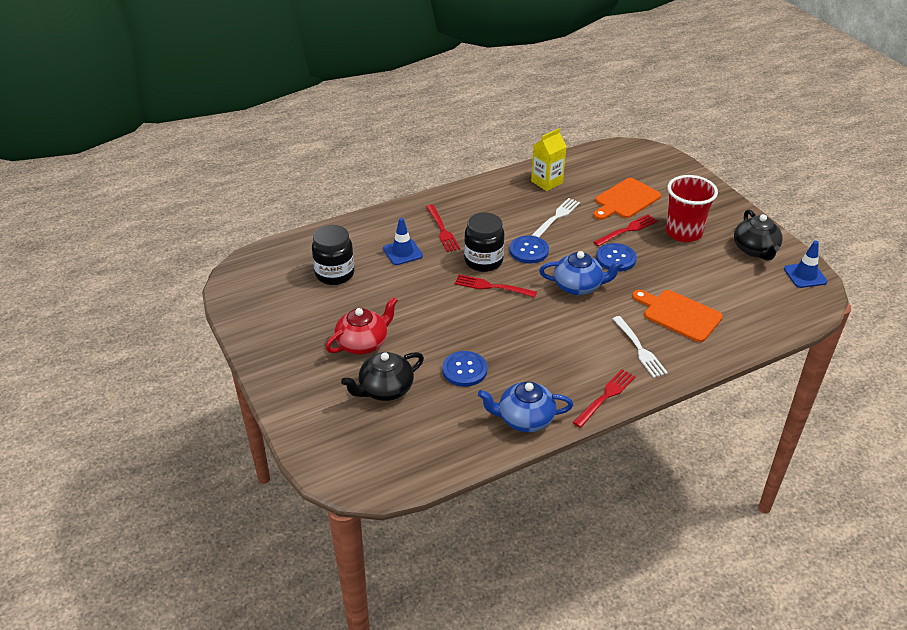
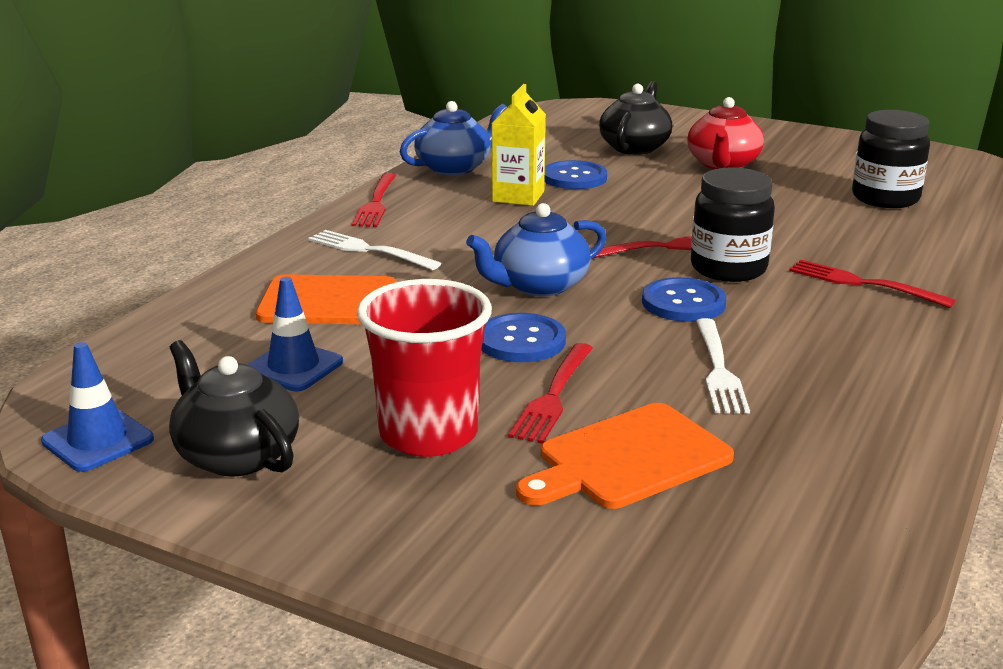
camera: 145 degrees right, 15 degrees down
blue traffic cone [383,218,423,265] -> blue traffic cone moved to [247,277,343,392]
yellow carton [531,128,567,191] -> yellow carton moved to [491,84,546,206]
orange cutting board [594,178,661,220] -> orange cutting board turned 135 degrees counterclockwise [516,403,734,509]

